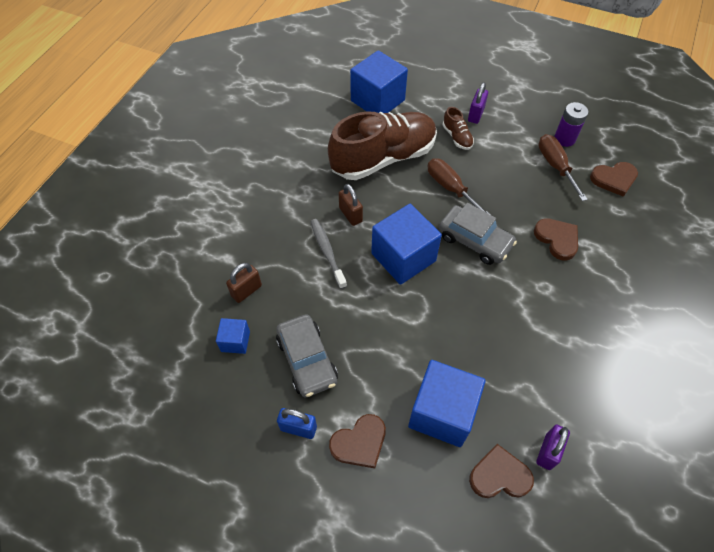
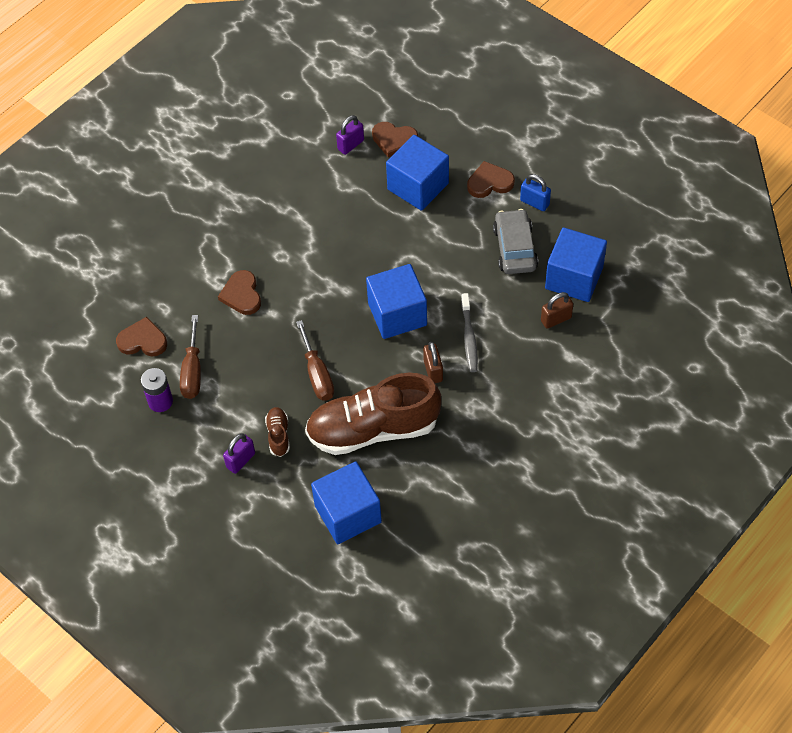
camera: 160 degrees left, 0 degrees up
blue cube [216,318,250,354] -> blue cube [545,228,607,302], size x2.02
grey car [439,203,517,265] -> none

